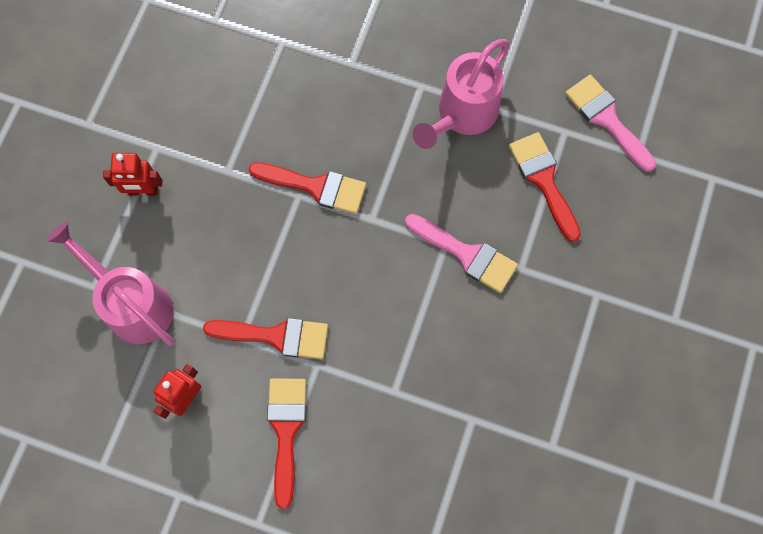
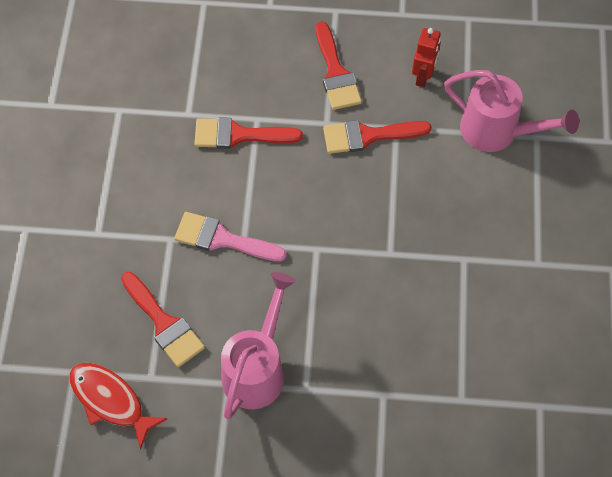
camera: 165 degrees right, 10 degrees down
red robot [103,153,163,196] -> none
red brush [249,162,366,214] -> red brush moved to [194,117,303,149]
pink brush [565,75,656,172] -> red fish [69,363,167,450]

